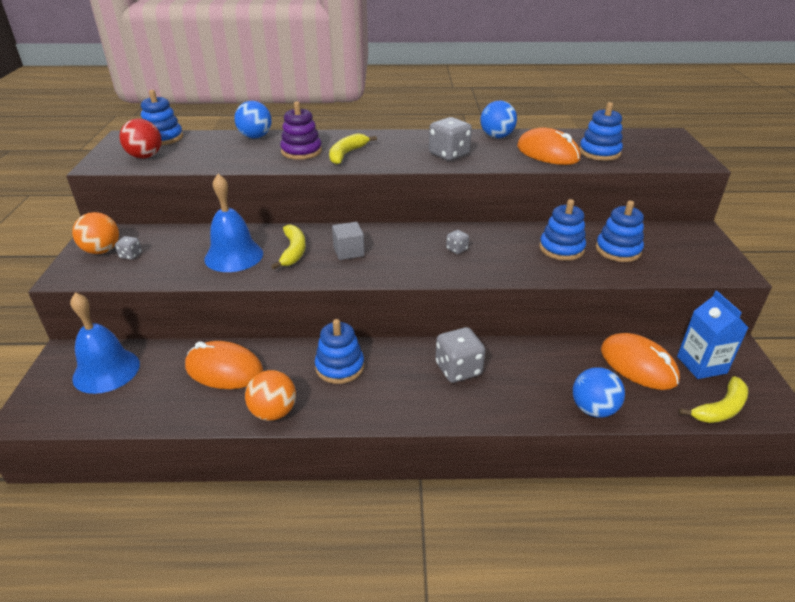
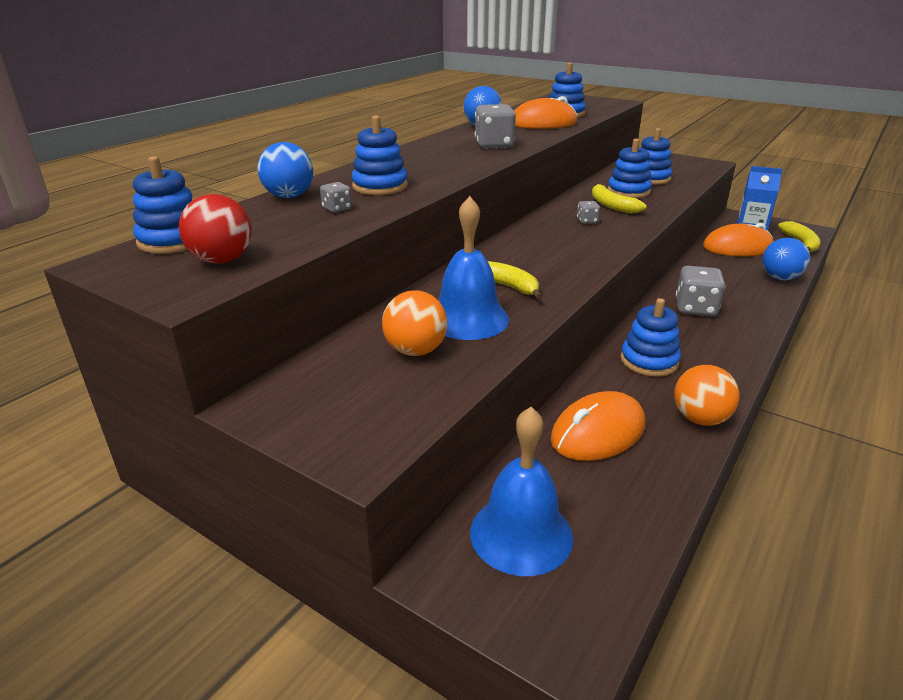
camera: 55 degrees left, 5 degrees down
orange ball [72,212,119,254] -> orange ball moved to [382,290,448,356]
grey dice [115,236,142,260] -> grey dice moved to [320,182,352,213]
purple stacking toy [280,101,322,160] -> blue stacking toy [351,116,408,195]
yellow banana [329,133,377,165] -> yellow banana moved to [592,183,646,214]
grey cube [332,222,365,260] -> none

